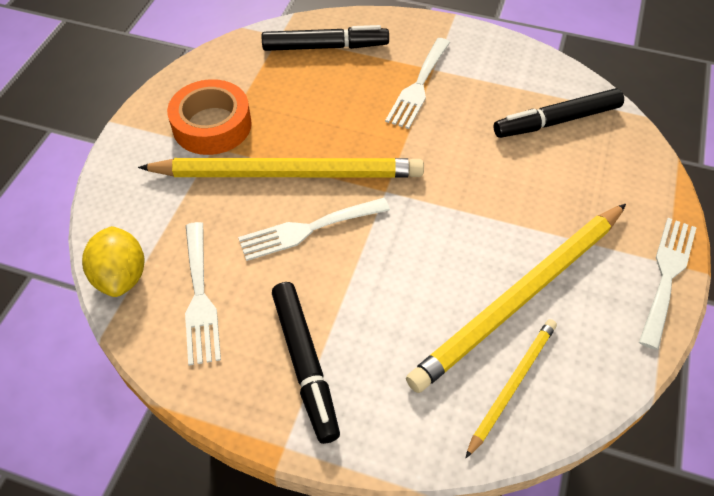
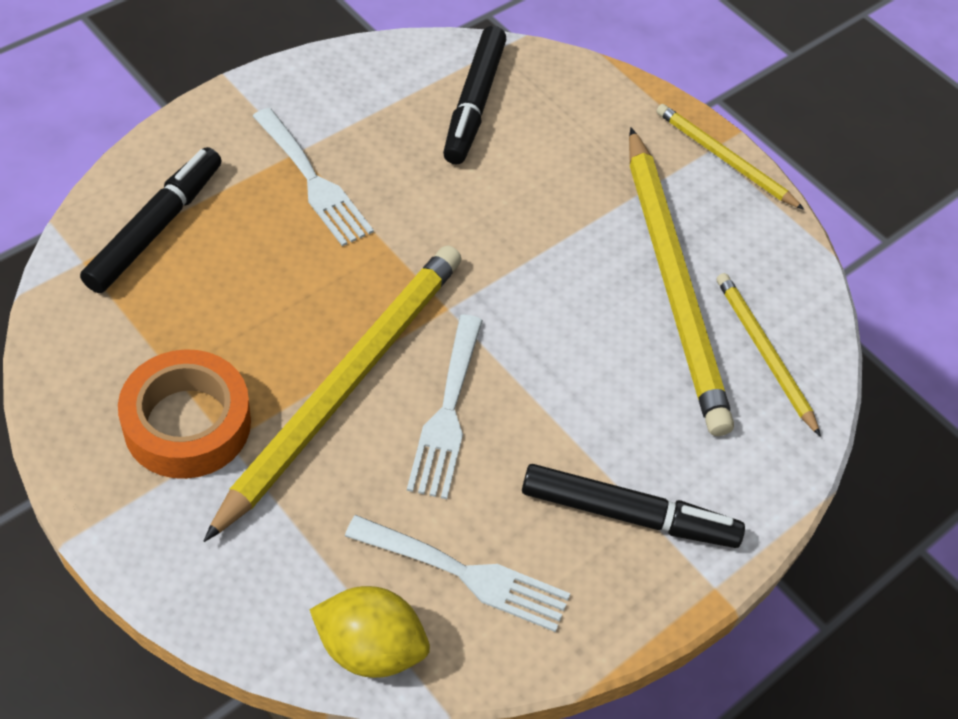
camera: 65 degrees left, 0 degrees up
white fork [639,218,697,350] -> yellow pencil [656,104,804,210]

